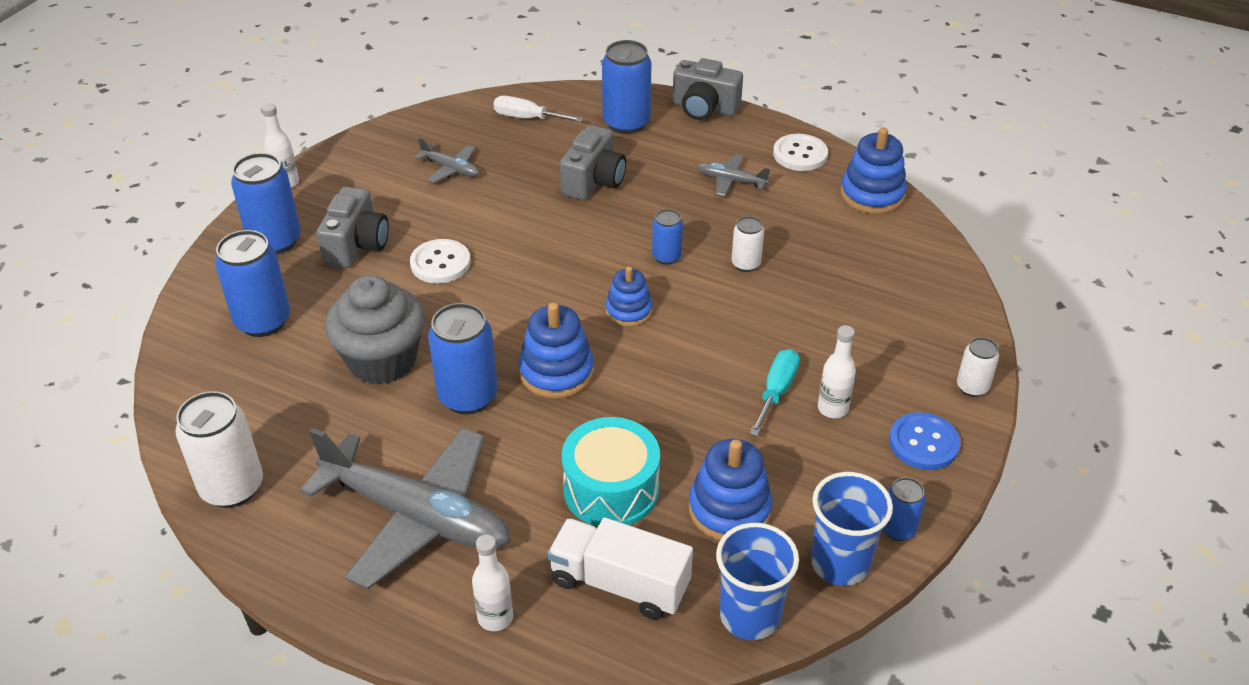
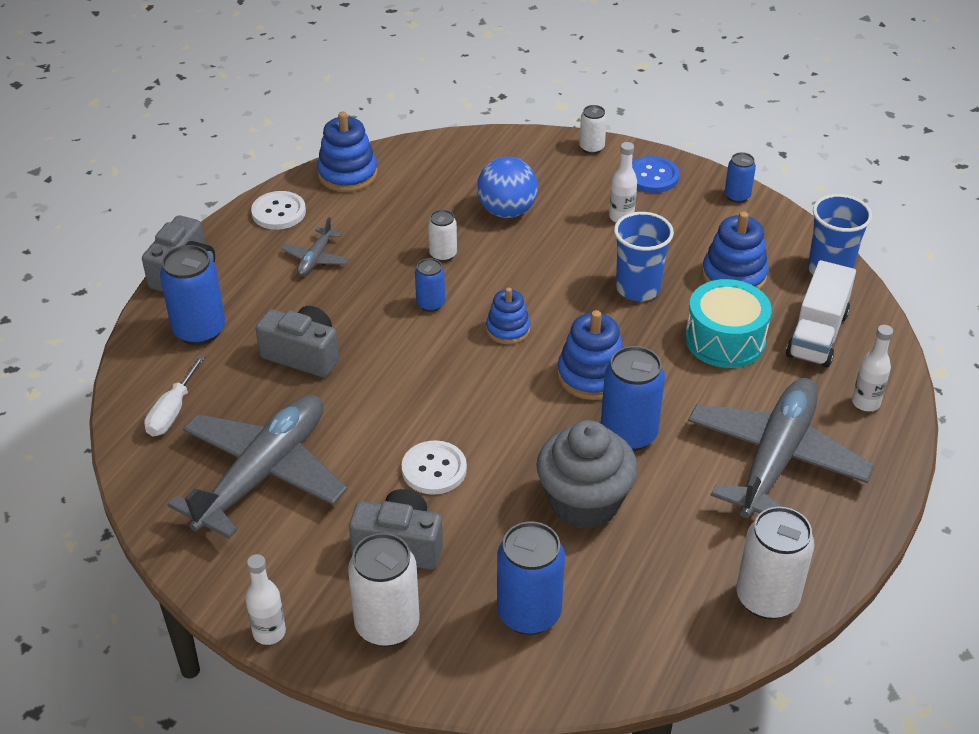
camera: 90 degrees left, 0 degrees up
blue can [231,153,301,255] -> white can [348,533,420,647]
grey plane [414,138,479,183] -> grey plane [168,394,347,539], size x2.32
turquoise screwdriver [750,349,800,436] -> none
blue cup [811,472,893,586] -> blue cup moved to [614,212,674,301]
none -> blue ball [477,157,538,218]

